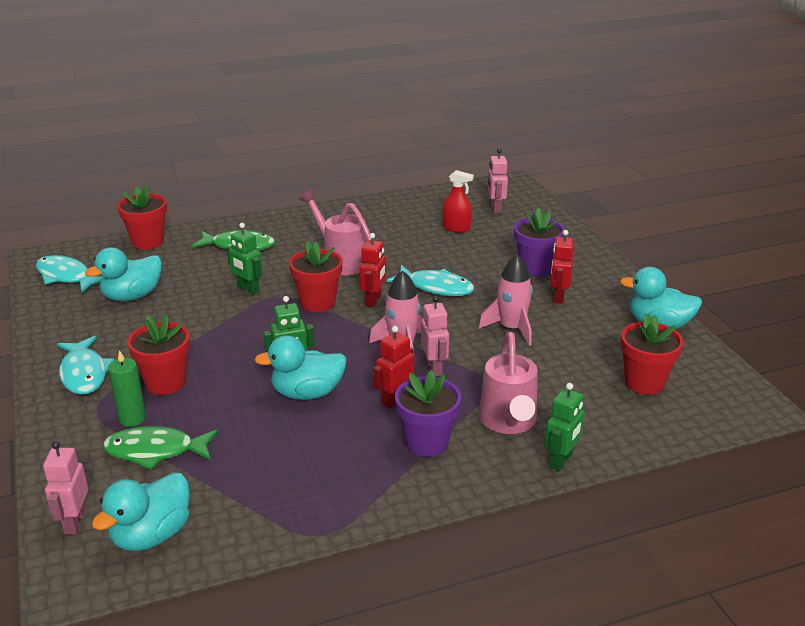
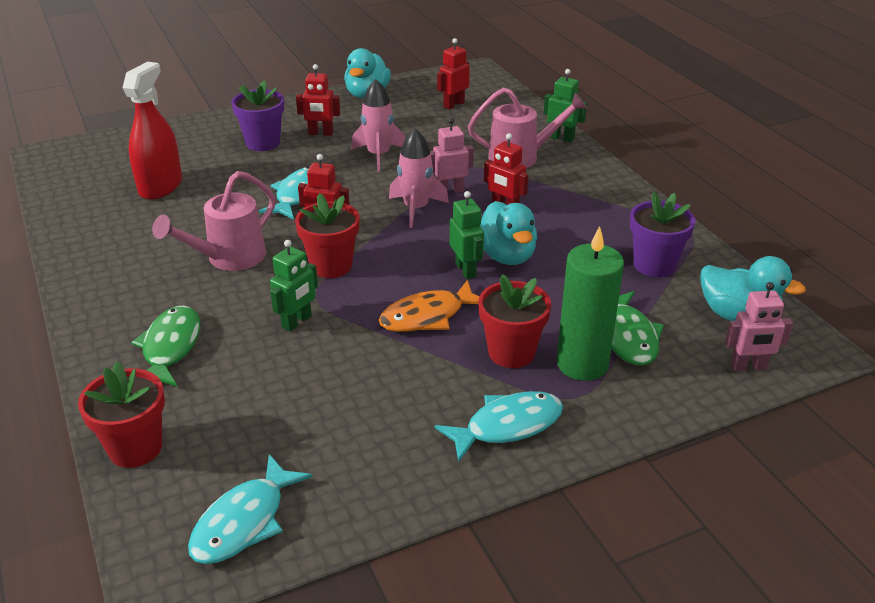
camera: 95 degrees left, 5 degrees up
turquoise duck [85,247,162,301] -> none
green candle [108,350,146,427] -> green candle [557,226,624,381], size x1.72
purple flower pot [395,370,461,457] -> purple flower pot moved to [630,192,696,277]
red spray bottle [442,170,474,233] -> red spray bottle [122,62,182,200], size x1.67
pink robot [487,148,508,213] -> none
red flower pot [621,313,683,395] -> red robot [437,38,470,109]
none -> orange fish [379,280,479,332]

